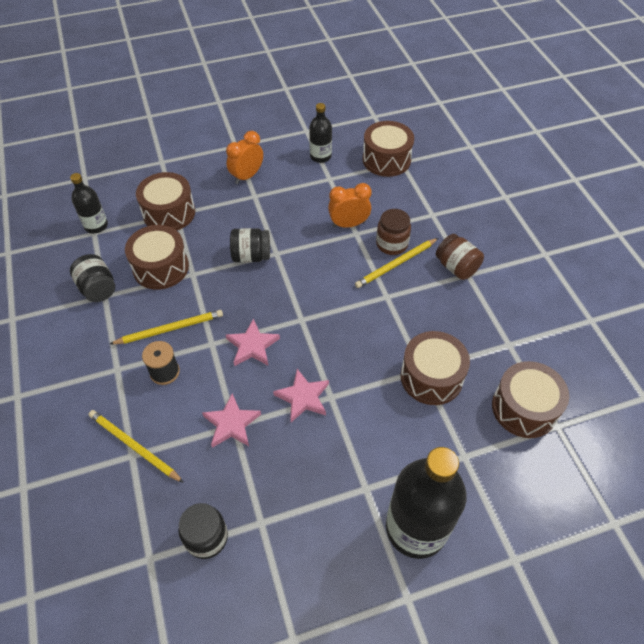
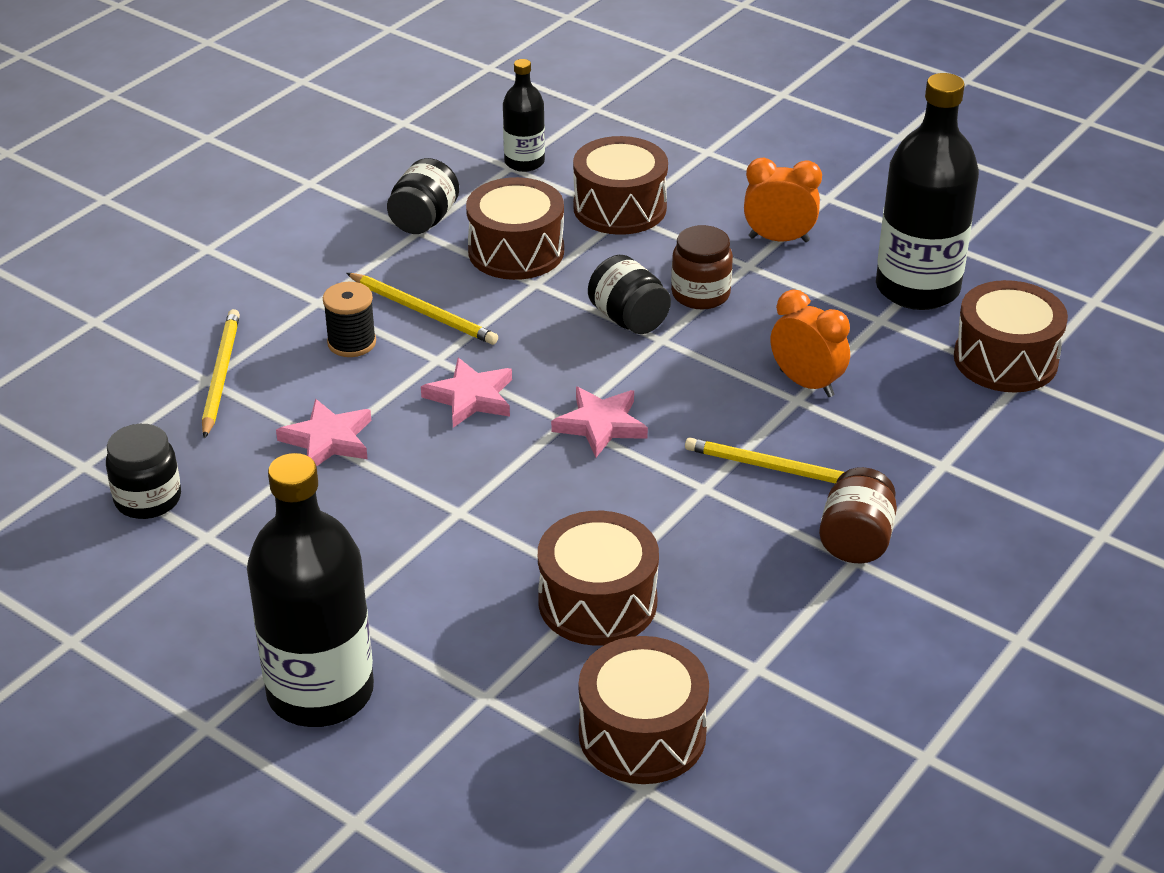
camera: 55 degrees right, 15 degrees down
pink star [273,369,329,422] -> pink star moved to [551,387,648,457]
black bottle [309,103,332,163] -> black bottle [876,73,979,310], size x1.92
brown jar [376,209,411,255] -> brown jar moved to [671,225,733,309]

